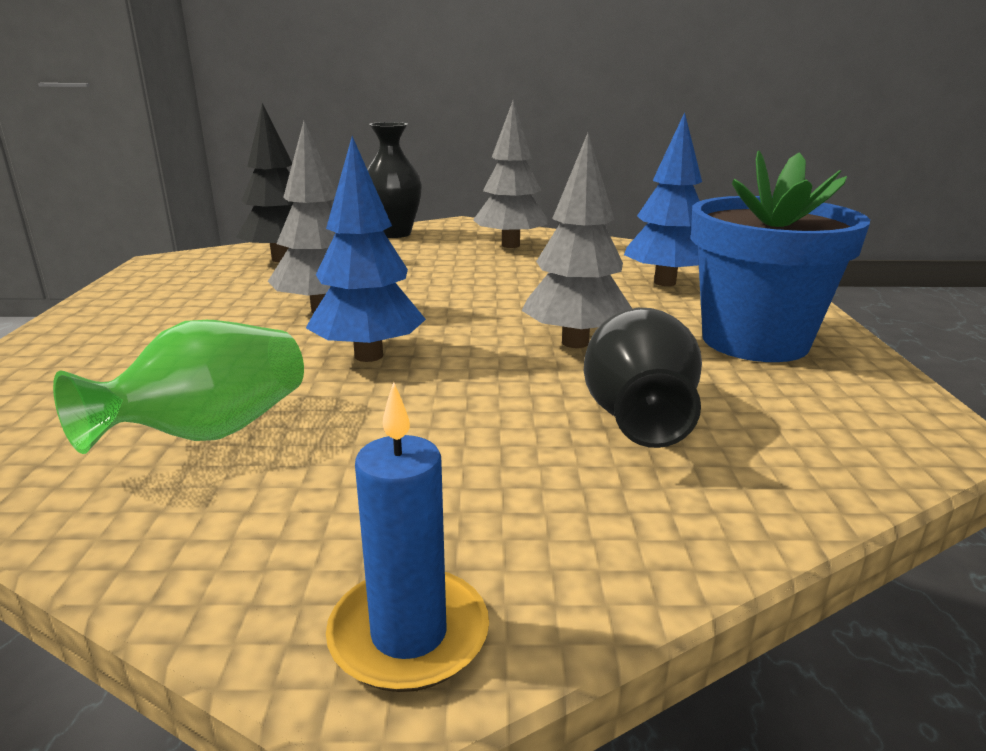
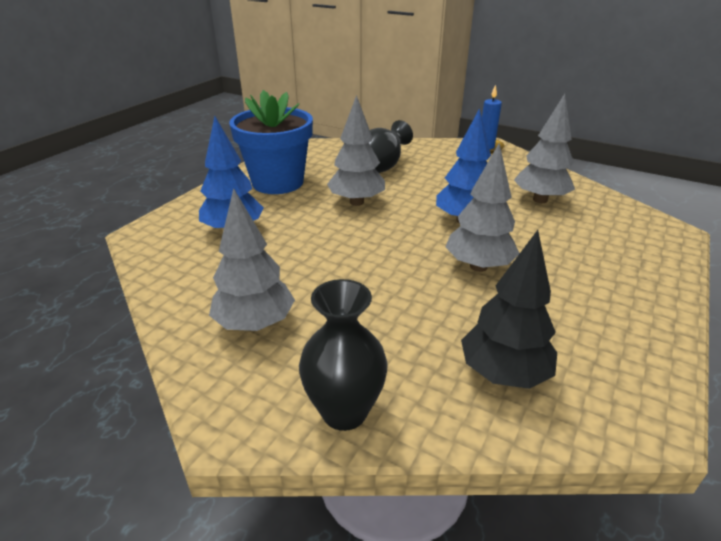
camera: 150 degrees left, 10 degrees up
green vase [53,320,304,454] -> grey tree [514,94,575,203]

